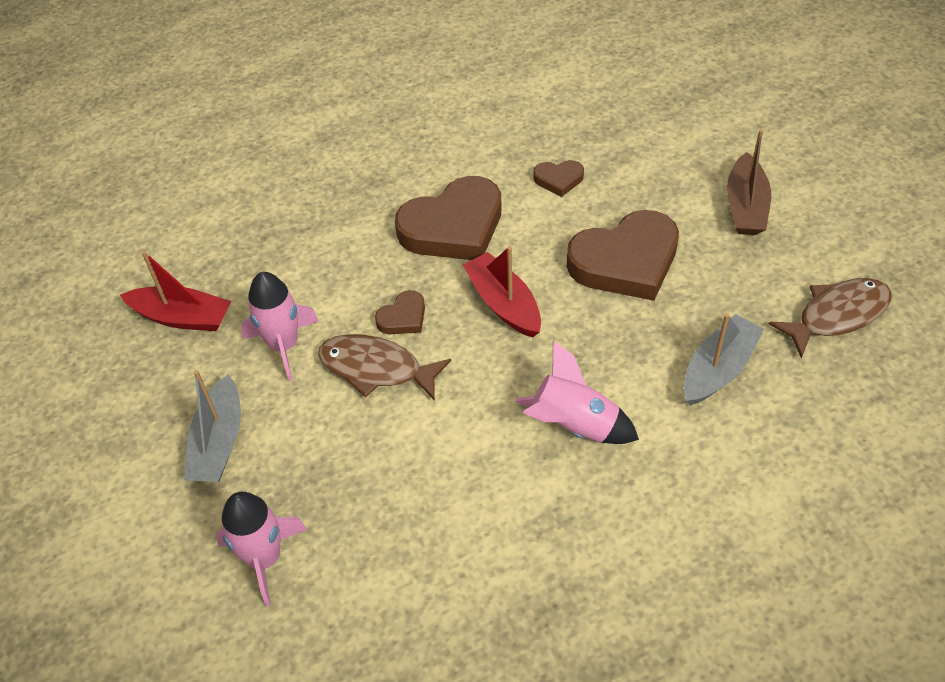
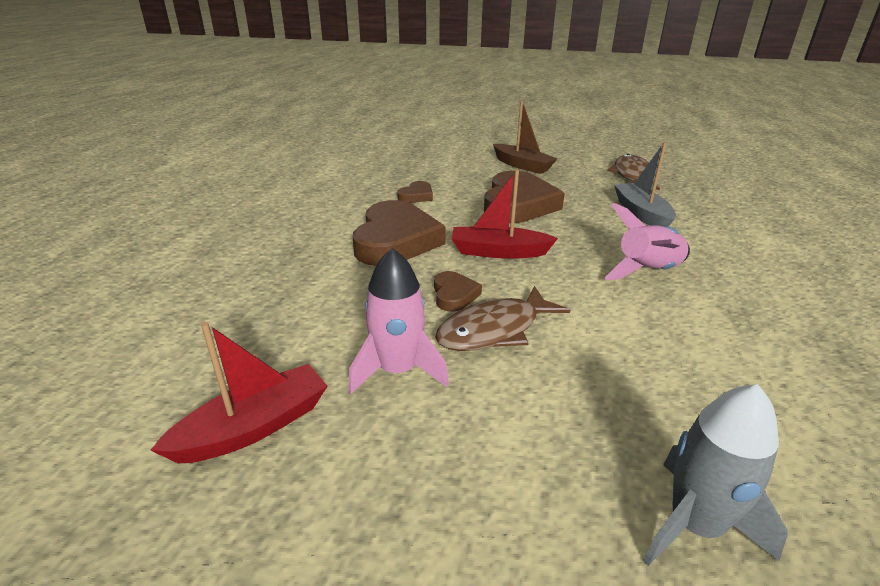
camera: 55 degrees left, 20 degrees down
grey boat [184,370,241,482] -> none
pink rocket [216,492,307,606] -> grey rocket [643,384,788,566]

